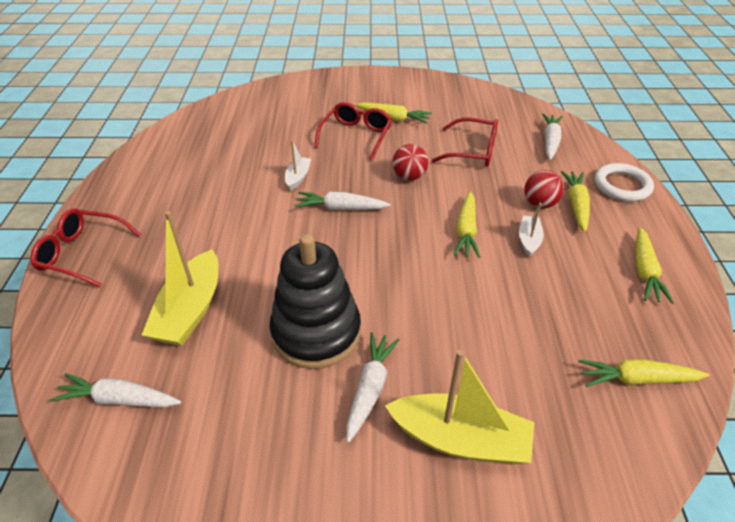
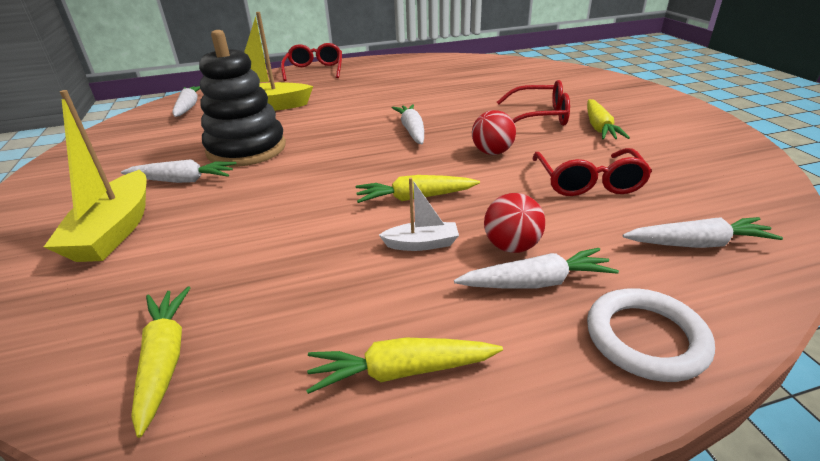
camera: 75 degrees right, 10 degrees down
white boat [285,140,311,190] -> none
yellow carrot [561,171,590,232] -> white carrot [454,248,619,288]

